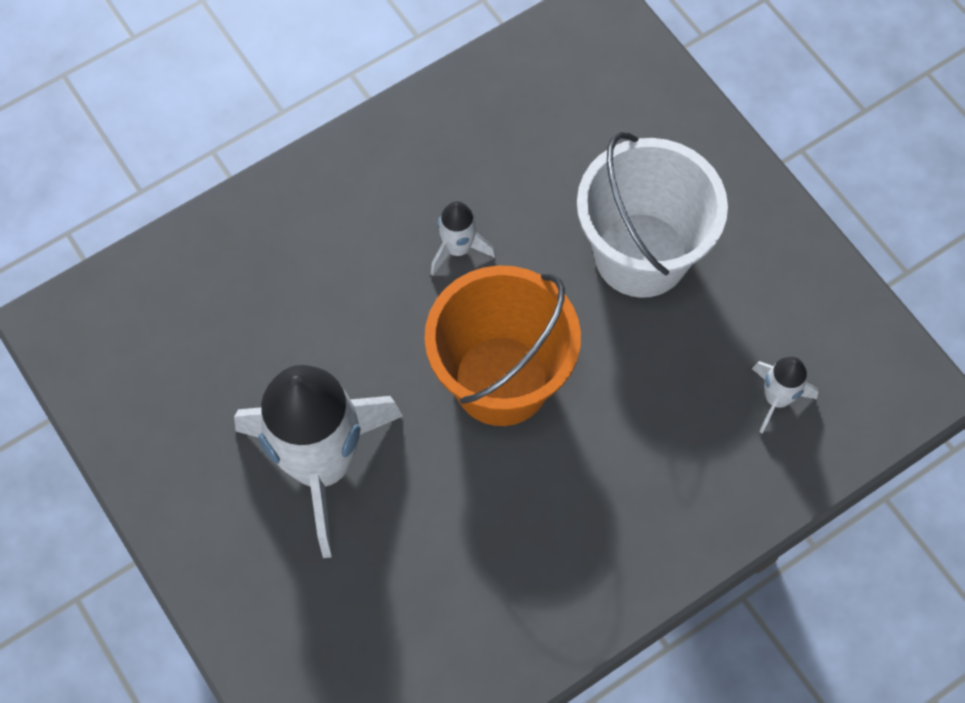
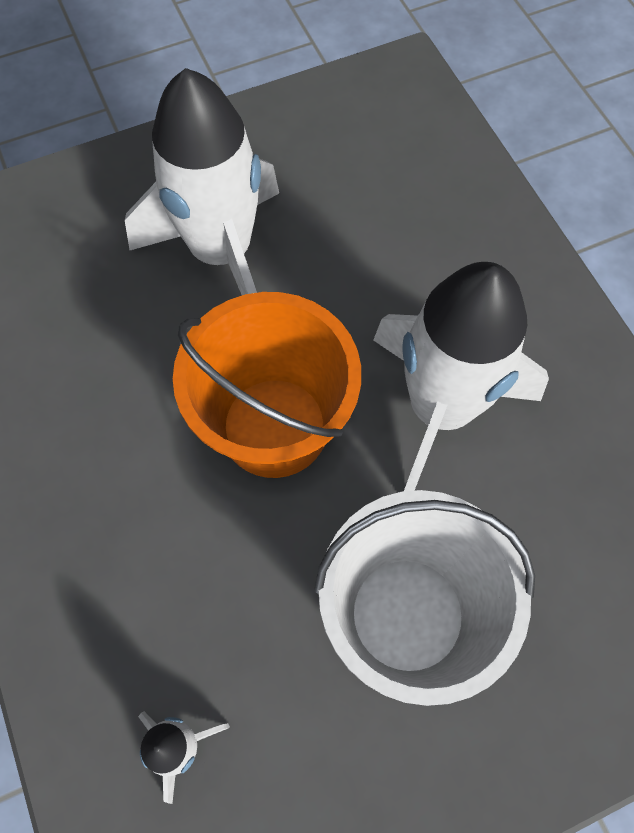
camera: 100 degrees right, 0 degrees up
white rocket [431,201,496,275] -> white rocket [373,262,549,491], size x2.34

